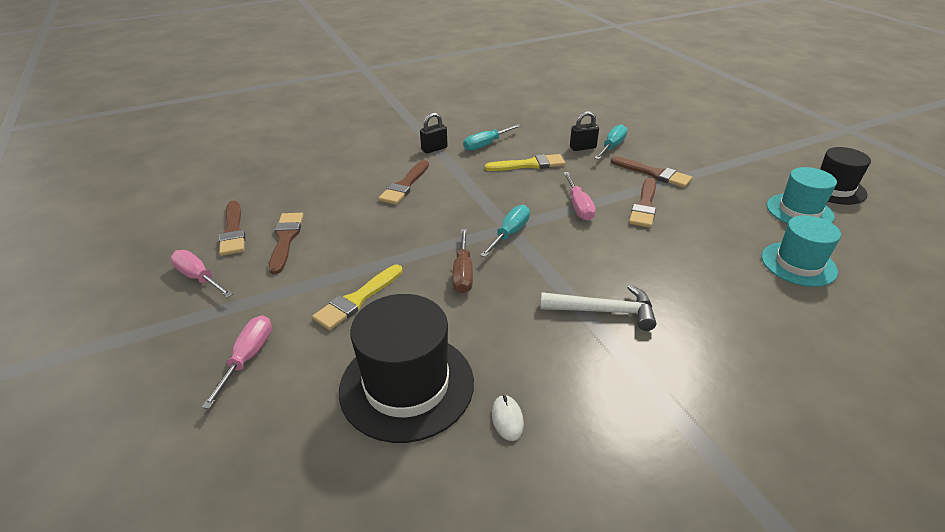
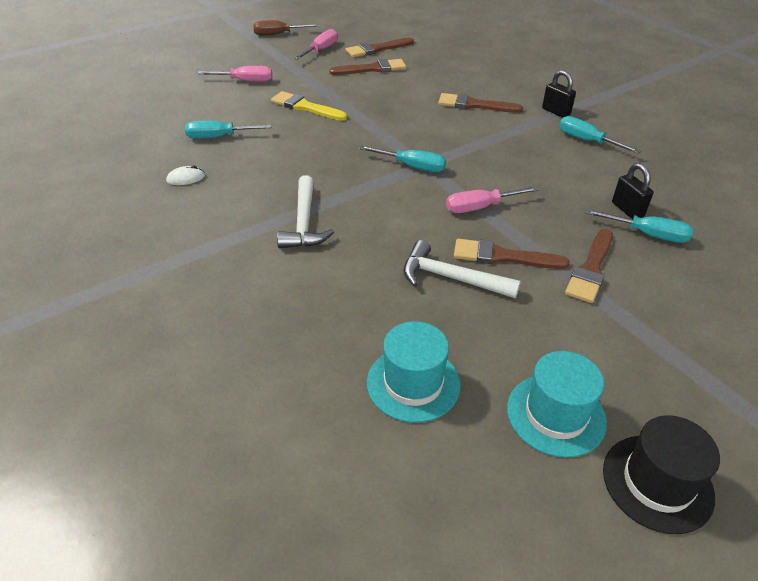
camera: 80 degrees right, 5 degrees up
black hat [339,294,474,443] -> turquoise screwdriver [185,121,272,139]
brown screwdriver [452,229,473,294] -> brown screwdriver moved to [253,20,319,35]
yellow brush [485,154,565,171] -> none
none -> white hammer [403,240,521,298]

